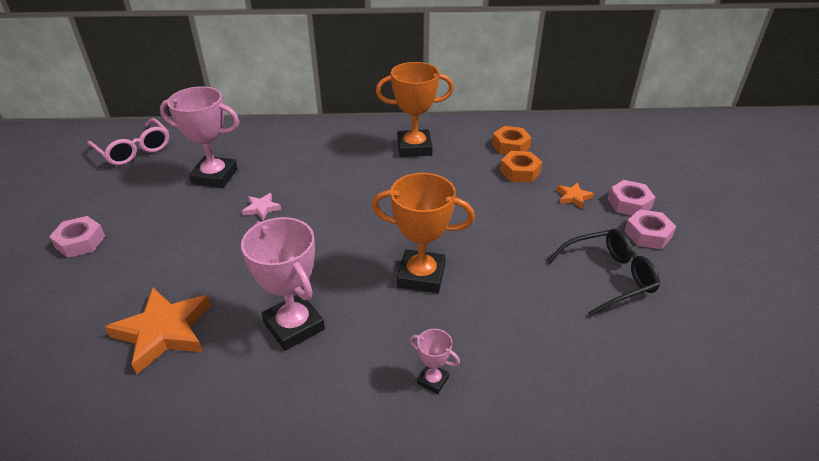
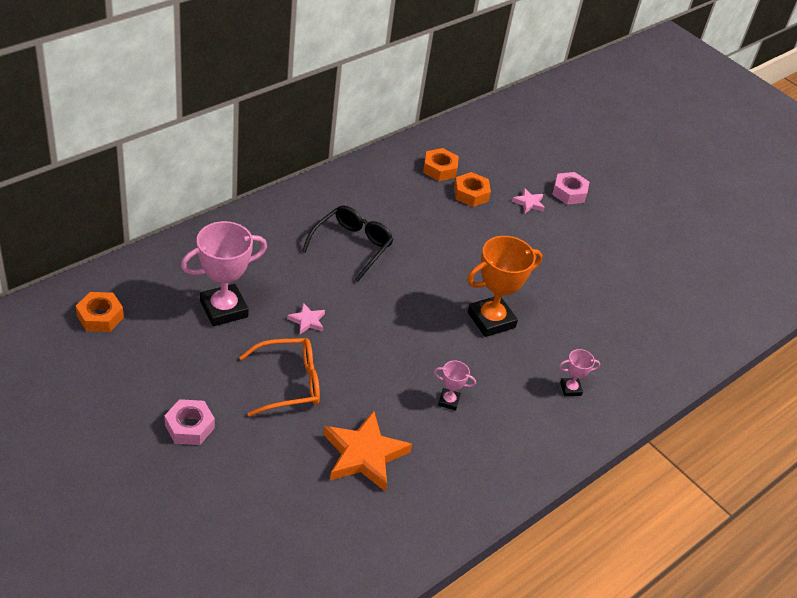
camera: 45 degrees left, 5 degrees up
pink glasses [87,118,169,165] -> orange nut [76,292,124,332]
pink trophy [241,217,325,351] -> pink trophy [434,360,476,411], size x0.48
orange trophy [376,62,454,157] -> none
black glasses [547,229,660,317] -> black glasses moved to [302,205,394,282]
orange star [556,182,594,209] -> pink star [512,188,545,213]
pink nut [624,209,676,249] -> none
none -> orange glasses [239,338,320,416]

